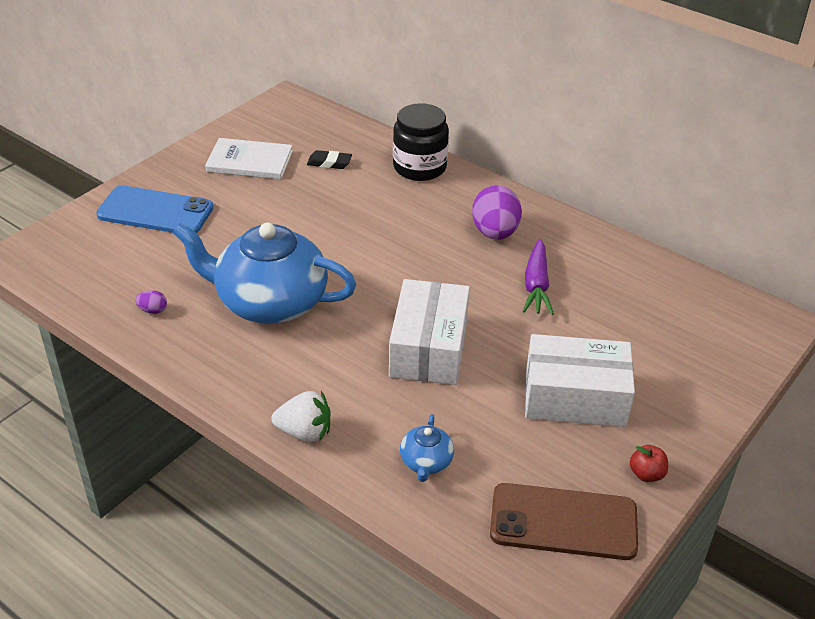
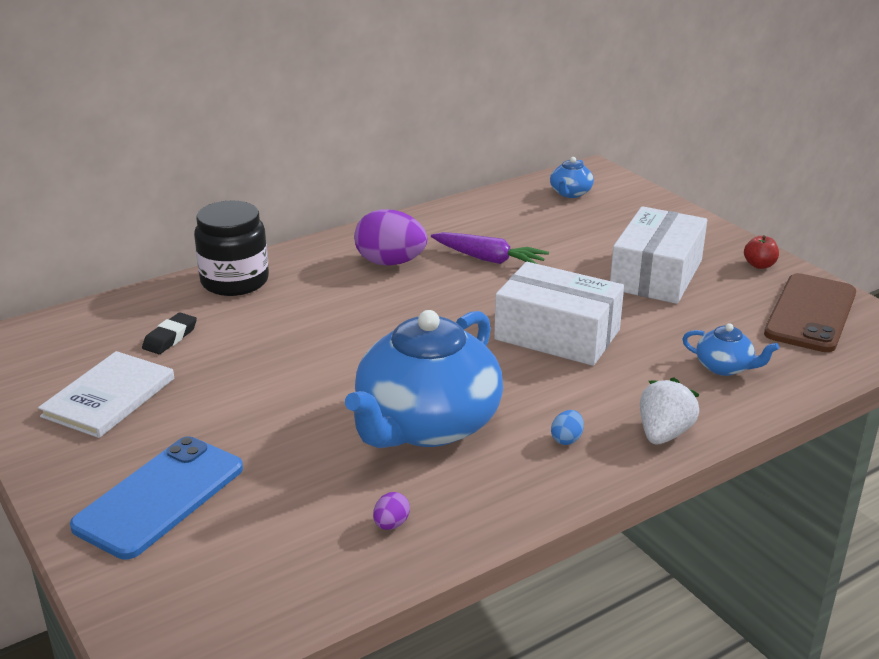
camera: 70 degrees left, 10 degrees down
none -> blue teapot [550,157,594,198]
none -> blue egg [551,410,584,445]

